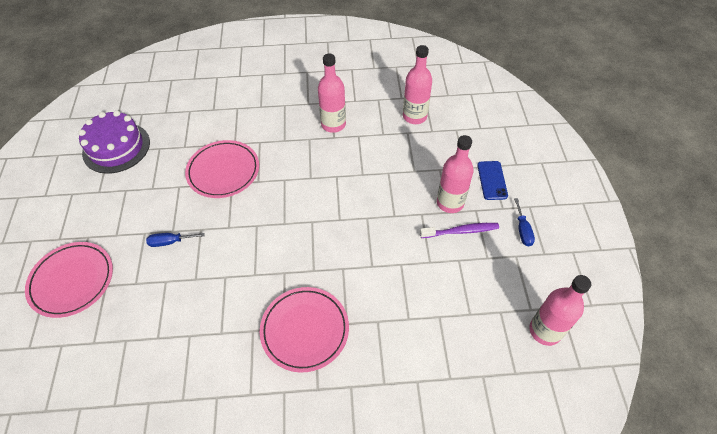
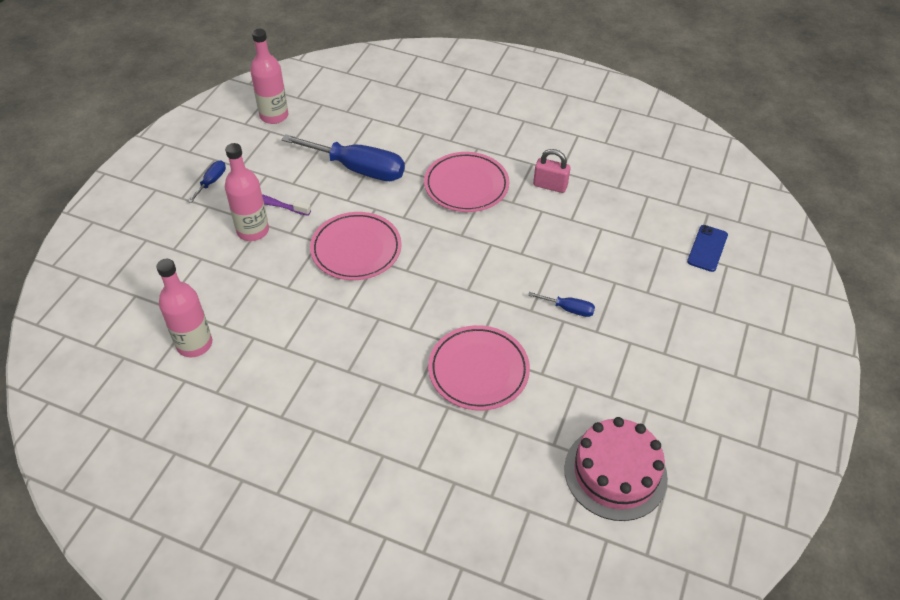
camera: 155 degrees left, 5 degrees down
pink plate [25,242,113,318] -> pink plate moved to [310,212,402,280]
purple cake [78,110,150,174] -> pink cake [564,417,668,521]
pink bottle [318,54,346,133] -> none
blue phone [477,161,508,200] -> blue phone moved to [687,225,728,272]
none -> blue screwdriver [281,134,405,181]
none -> pink padlock [533,149,571,193]

